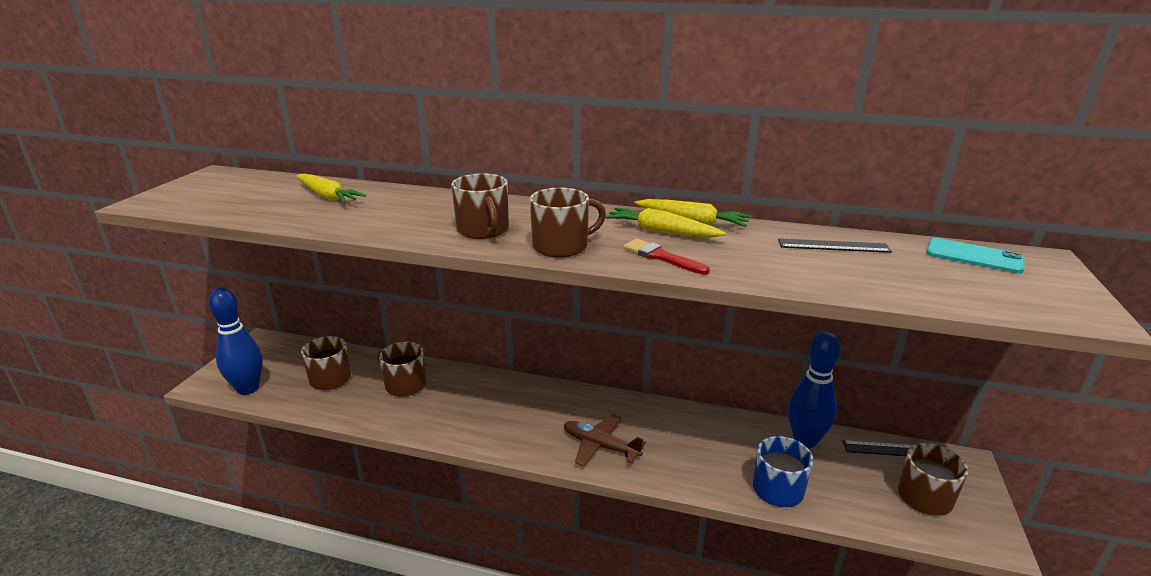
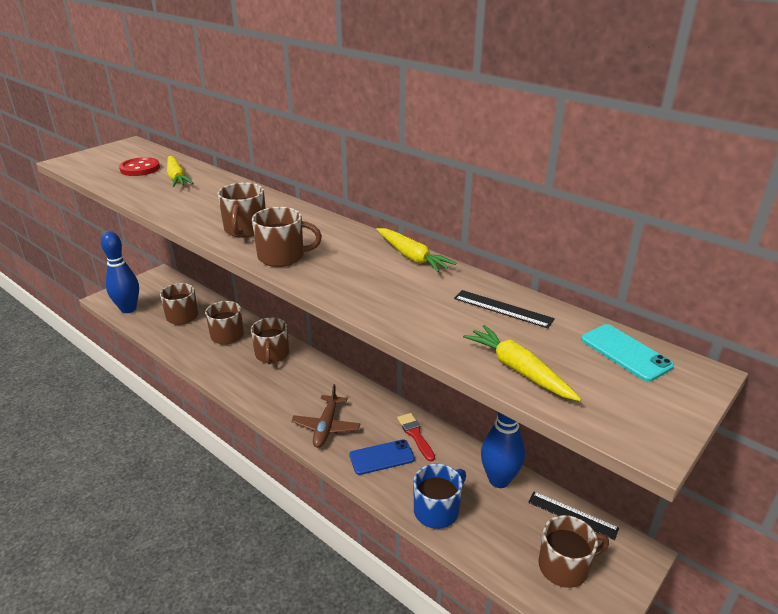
camera: 25 degrees right, 5 degrees up
brown plane [564,414,646,466] -> brown plane turned 135 degrees counterclockwise [291,384,360,448]
yellow carrot [605,208,726,238] -> yellow carrot moved to [463,325,582,401]
red brush [623,239,710,275] -> red brush moved to [397,413,435,462]
none -> red button [119,157,160,176]
none -> brown mug [251,318,289,364]
none -> blue phone [349,439,415,475]

